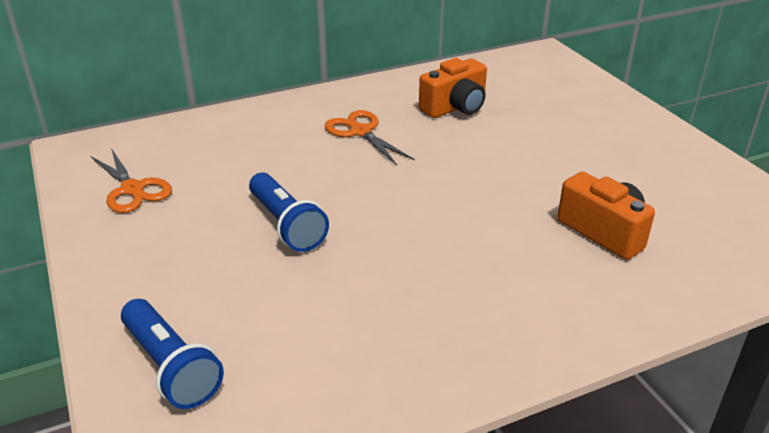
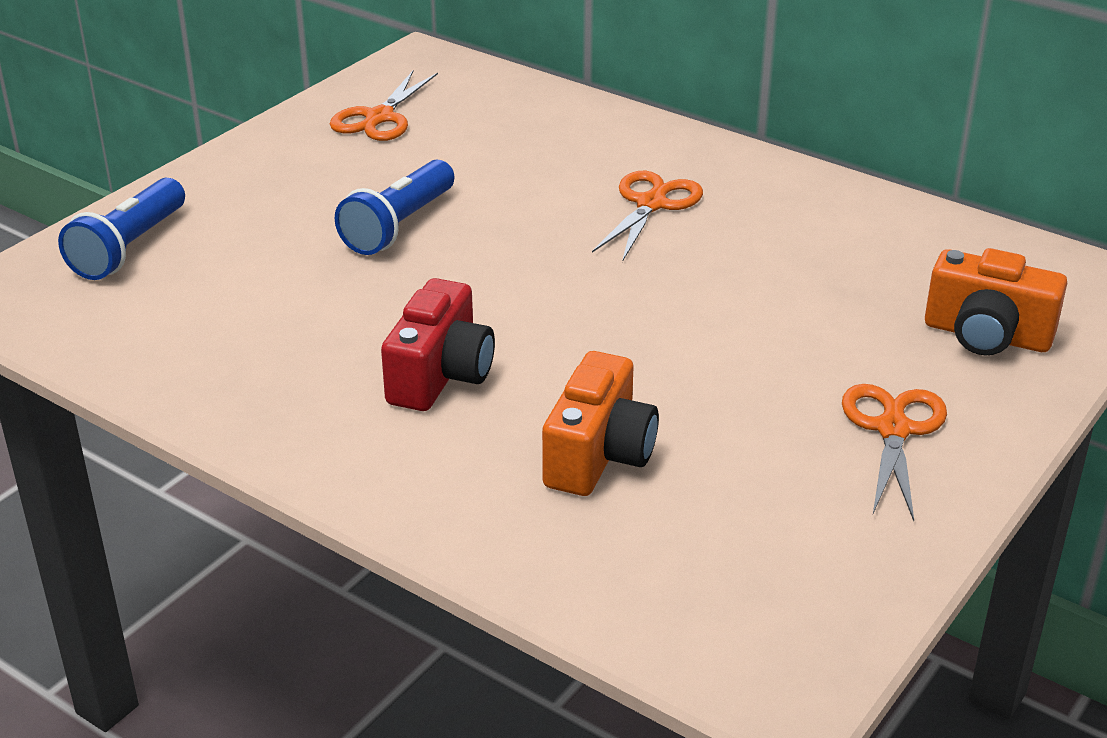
camera: 60 degrees right, 0 degrees up
orange camera [419,58,487,118] -> orange camera moved to [925,248,1067,355]
none -> red camera [381,278,495,411]
none -> orange scissors [842,384,947,521]

